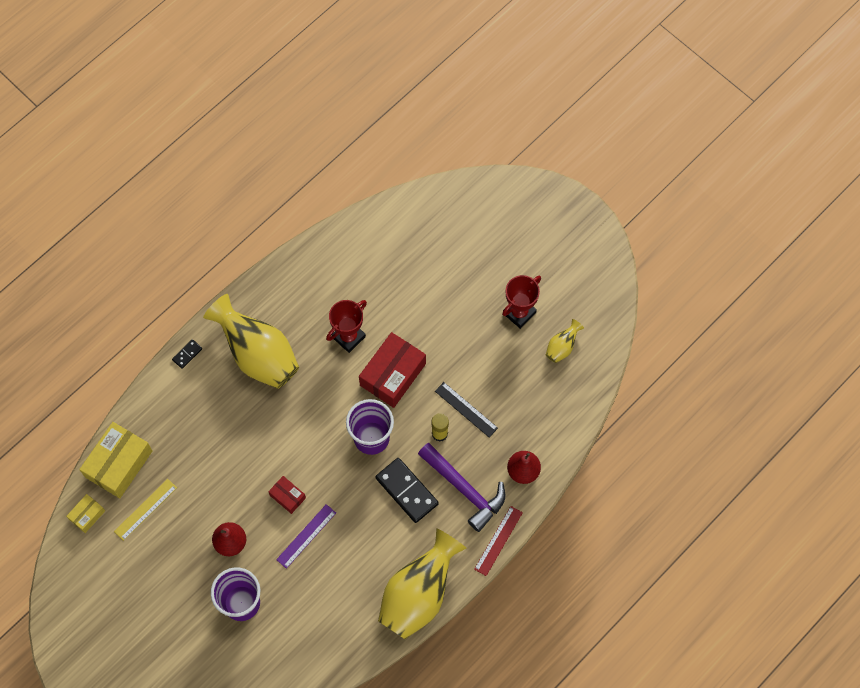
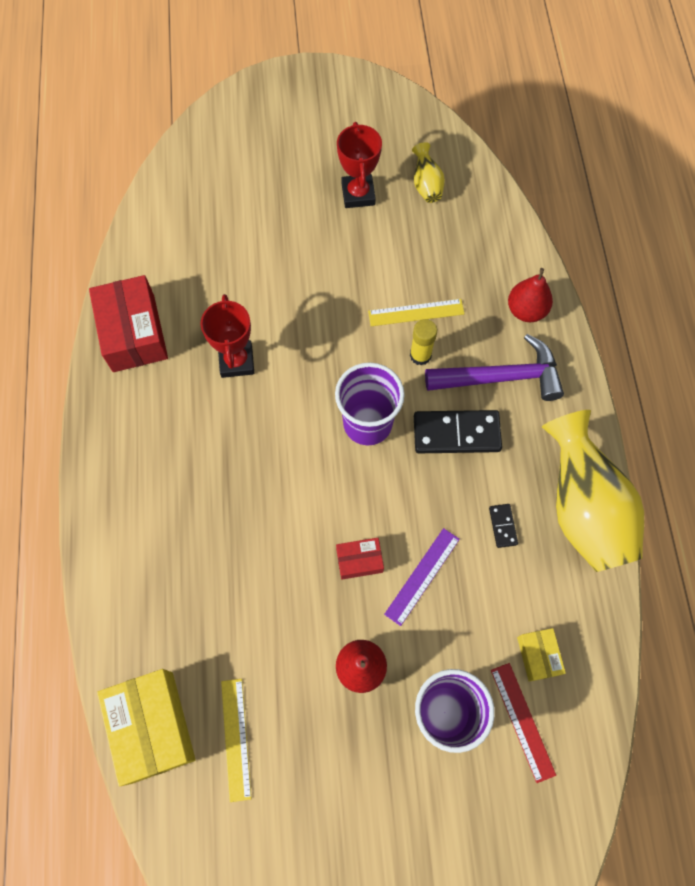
camera: 50 degrees left, 0 degrees up
yellow box [66,494,105,533] -> yellow box moved to [517,628,566,682]
black domino [172,339,202,369] -> black domino moved to [489,504,518,548]
yellow vase [203,294,299,389] -> none
purple ruler [276,504,336,569] -> purple ruler turned 45 degrees clockwise [384,528,460,626]
red box [359,332,426,408] -> red box moved to [89,275,168,372]
black ruler [435,382,498,438] -> yellow ruler [368,299,465,326]
red ruler [474,506,523,576] -> red ruler moved to [491,663,556,783]

